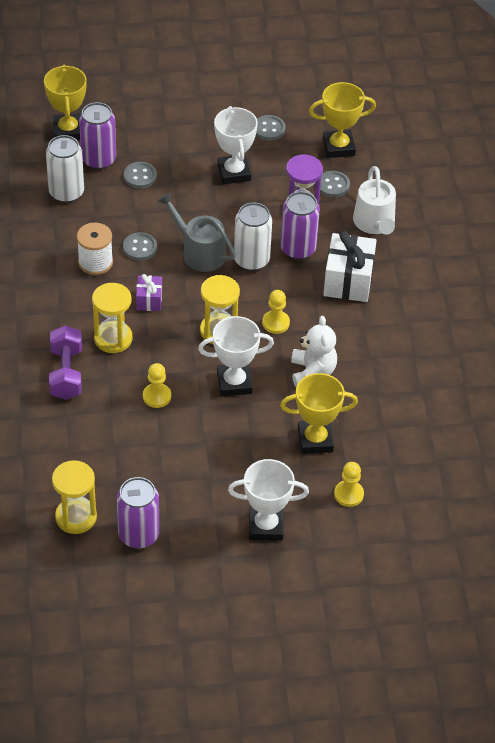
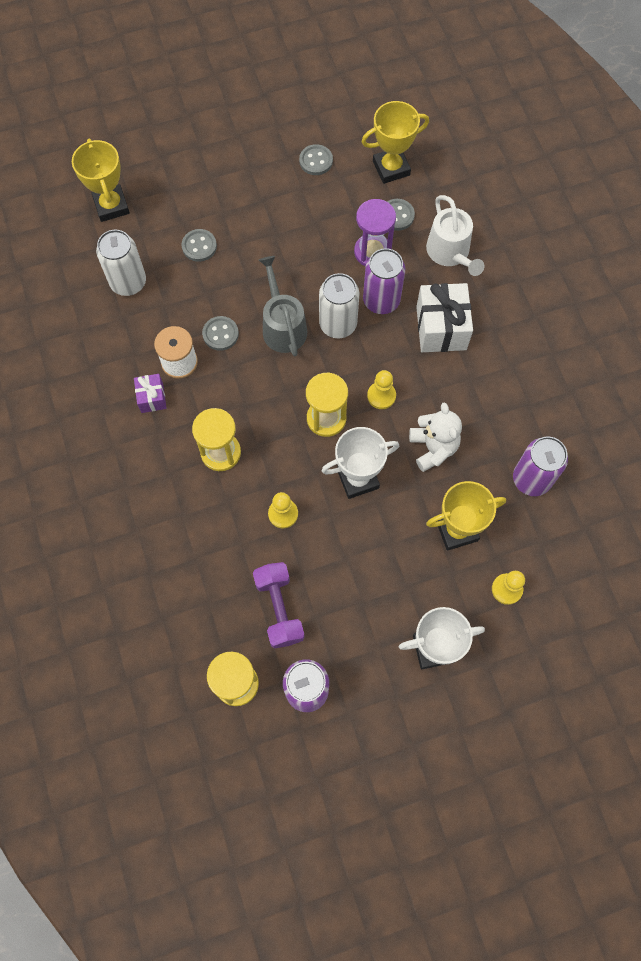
camera: 10 degrees left, 20 degrees up
purple dumbbell [49,325,82,400] -> purple dumbbell moved to [253,562,305,649]
purple can [79,102,116,170] -> purple can moved to [513,436,568,496]
purple gift [136,274,162,311] -> purple gift moved to [134,374,167,413]
grey watering can [158,192,236,272] -> grey watering can turned 45 degrees clockwise [259,256,307,356]
white trophy [214,106,258,184] -> none

